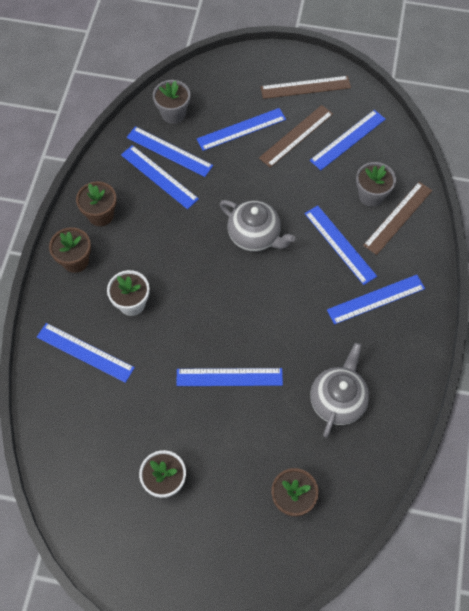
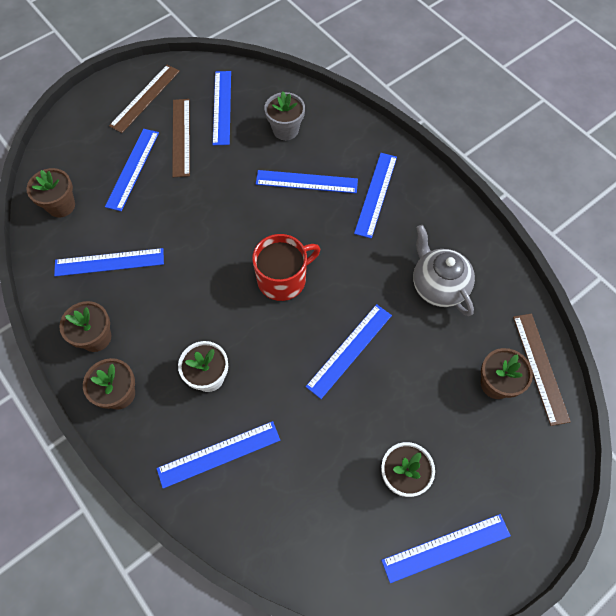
camera: 50 degrees left, 0 degrees up
blue ruler [127,126,213,177] -> blue ruler moved to [381,514,511,583]
grey flower pot [153,80,190,124] -> brown flower pot [27,168,75,217]
grey teapot [220,200,295,252] -> none
brown ruler [363,182,432,255] -> brown ruler moved to [513,314,571,426]
none -> red mug [252,234,320,301]

